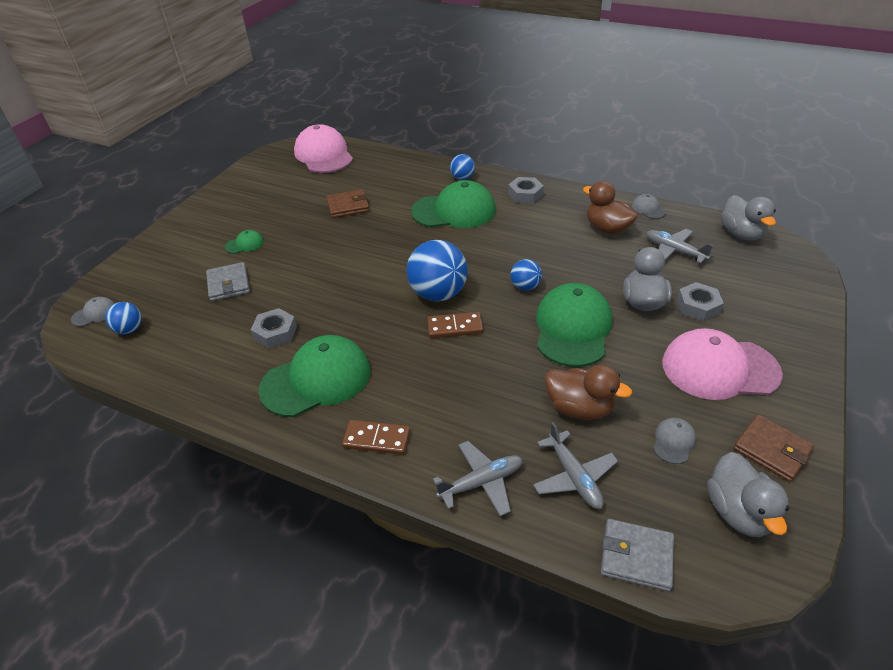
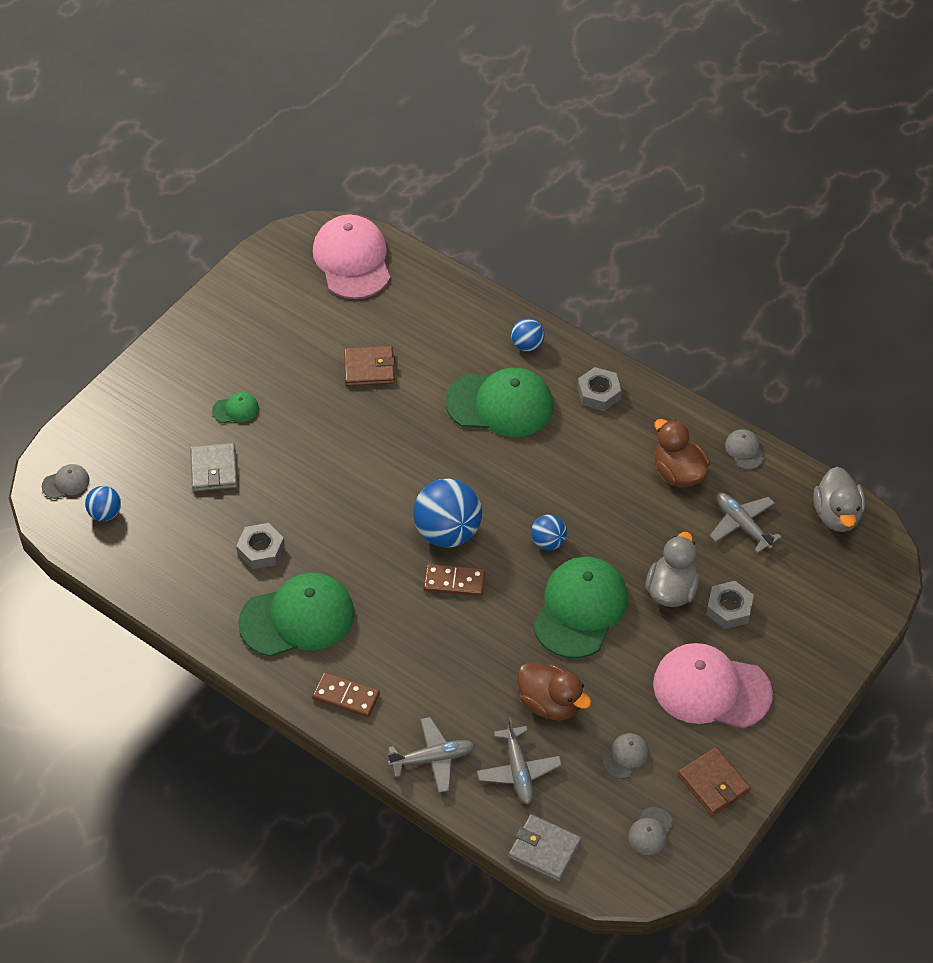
camera: 10 degrees right, 10 degrees up
grey duck [707,452,789,537] -> grey cap [628,807,673,855]

